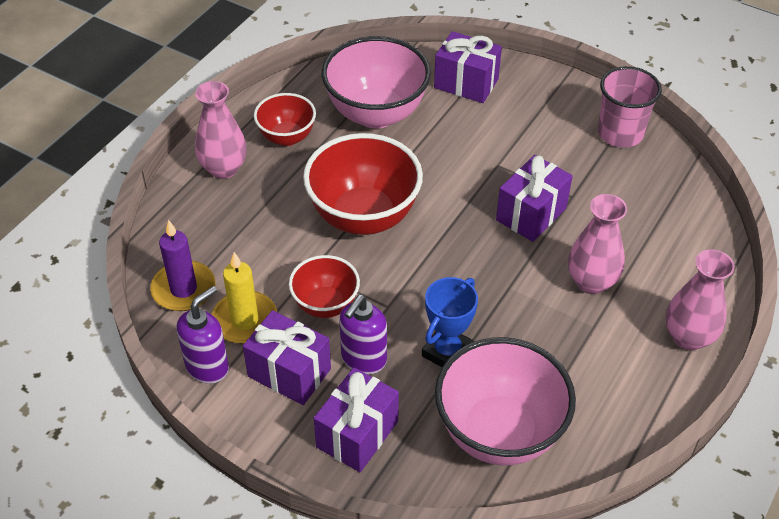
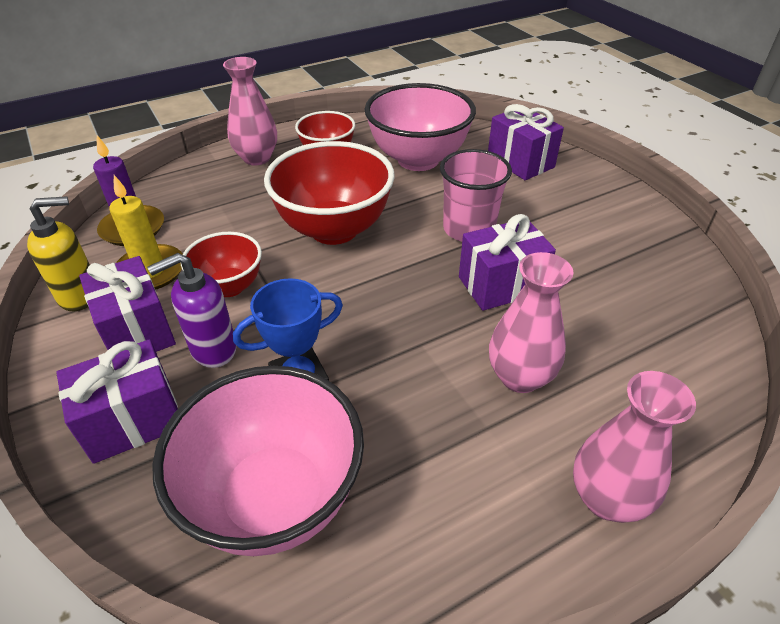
camera: 30 degrees right, 5 degrees down
purple soap dispenser [177,286,229,384] -> yellow soap dispenser [27,196,90,311]
pink cup [598,66,662,148] -> pink cup moved to [440,149,512,241]

